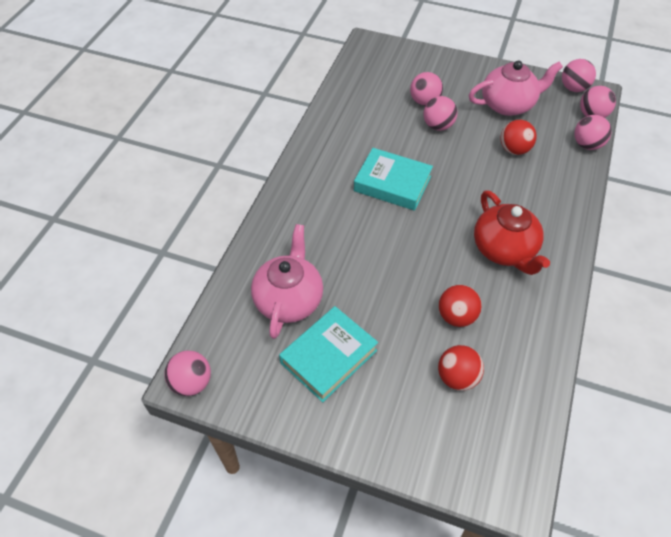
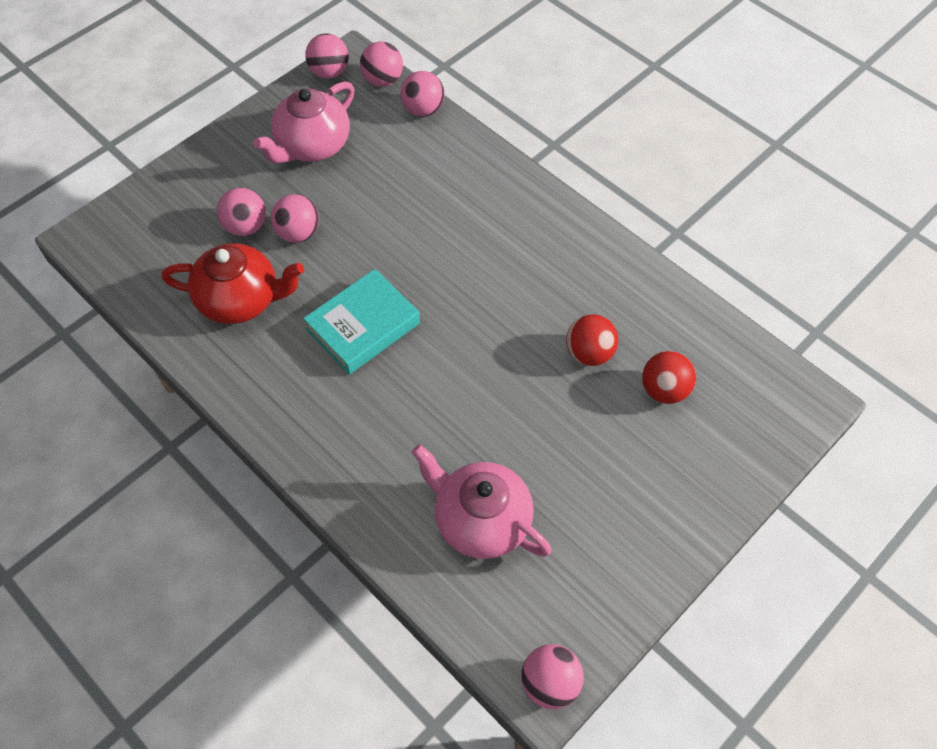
camera: 65 degrees left, 5 degrees up
turquoise book [279,306,378,402] -> none
pink teapot [469,61,563,116] -> pink teapot turned 150 degrees counterclockwise [253,81,355,163]
red teapot [474,190,550,275] -> red teapot moved to [162,243,304,324]
red ball [500,120,537,155] -> none

